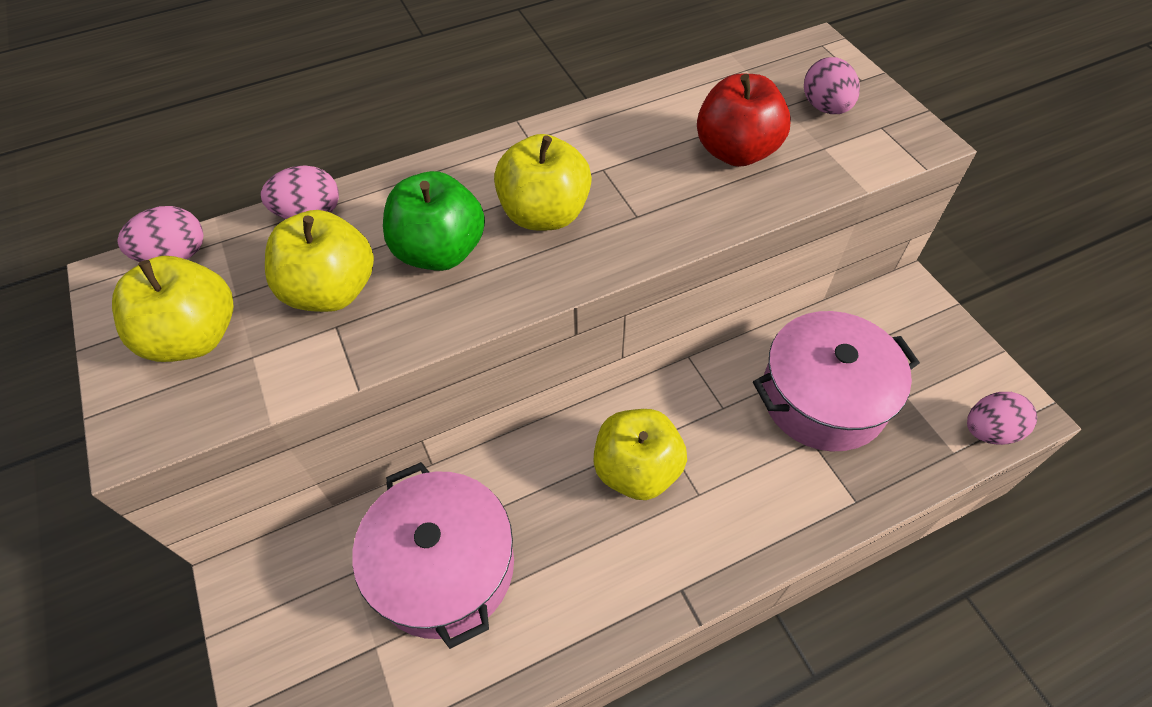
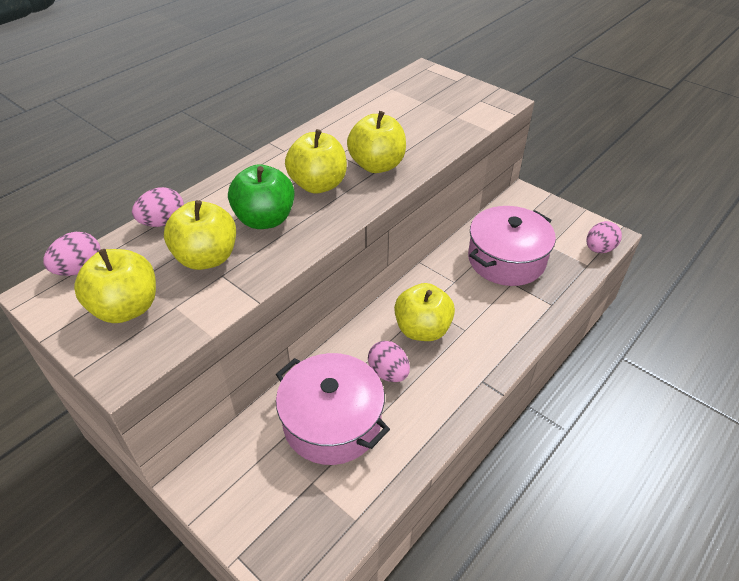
camera: 25 degrees left, 10 degrees down
red apple [697,74,791,167] -> none
pink egg [804,57,860,114] -> pink egg moved to [368,341,410,382]
none -> yellow apple [347,111,406,173]

